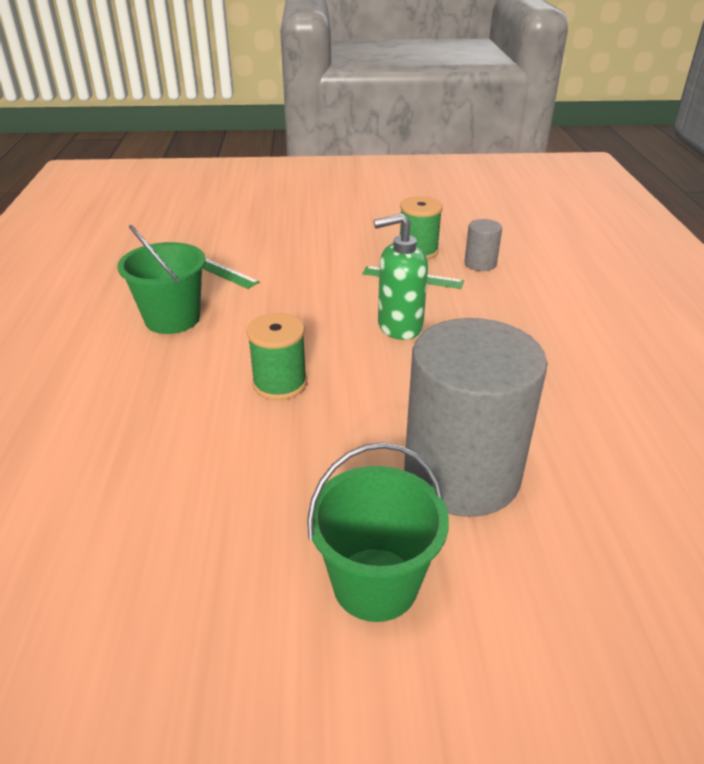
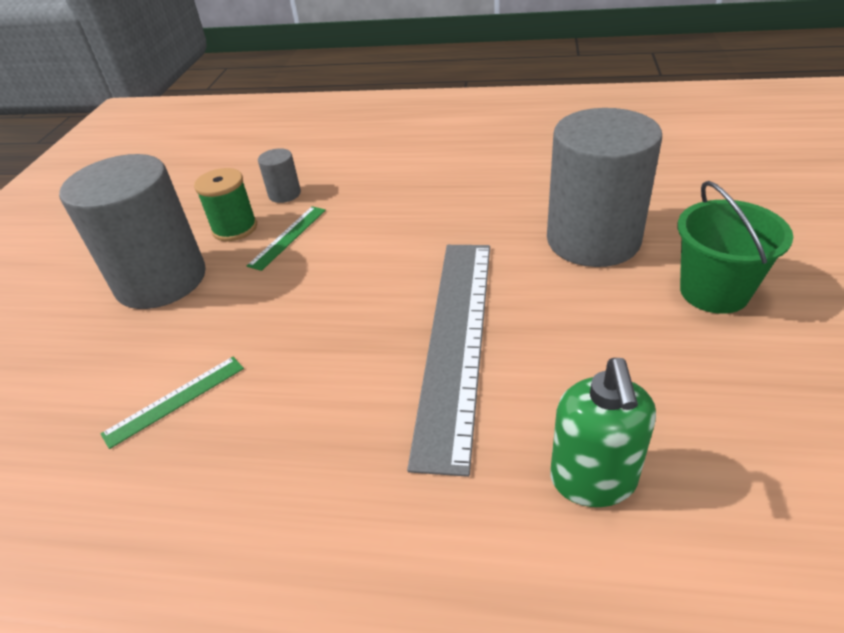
camera: 75 degrees left, 5 degrees up
green bucket [117,225,206,334] -> none
green spool [247,313,307,400] -> grey ruler [407,245,490,477]
green soap dispenser [374,213,428,340] -> green soap dispenser moved to [550,358,656,507]
none -> grey cylinder [59,154,206,309]

